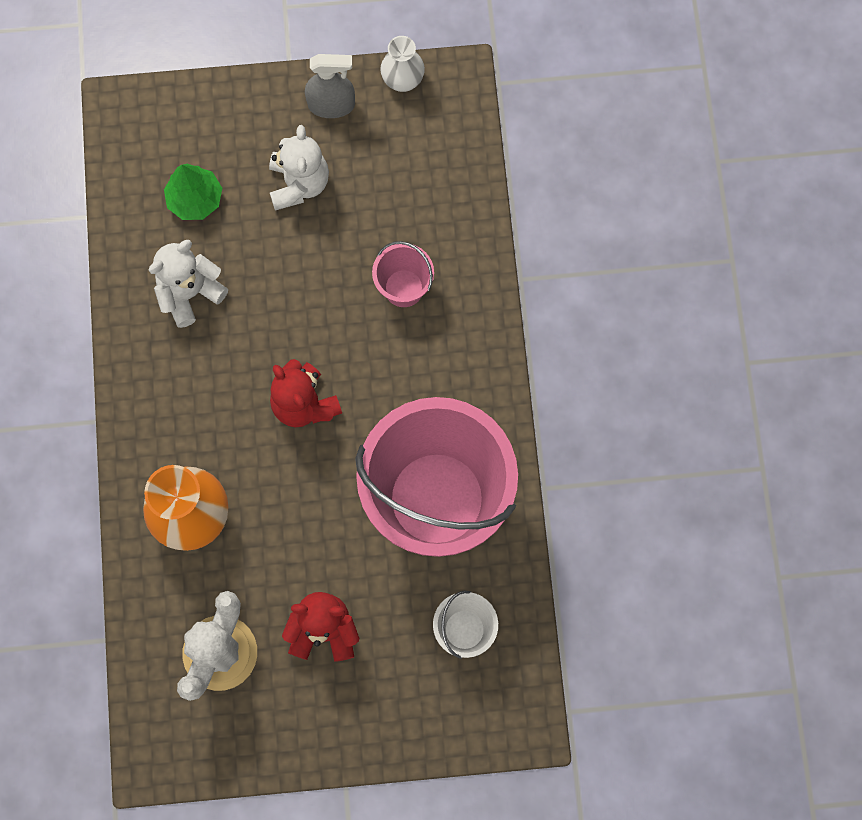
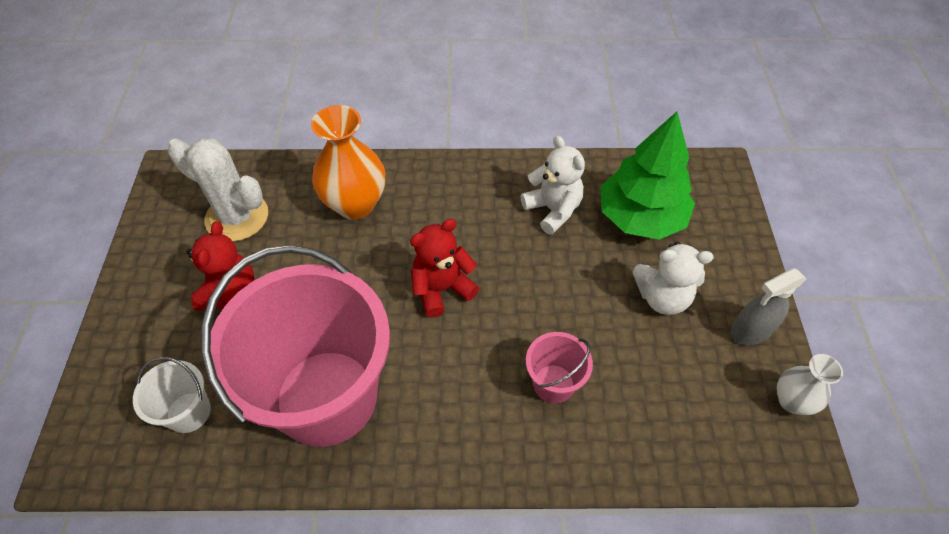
camera: 95 degrees right, 20 degrees down
green tree [164,164,222,220] -> green tree [600,112,695,240], size x1.77
grey spray bottle [305,54,355,118] -> grey spray bottle turned 60 degrees clockwise [731,268,806,345]

